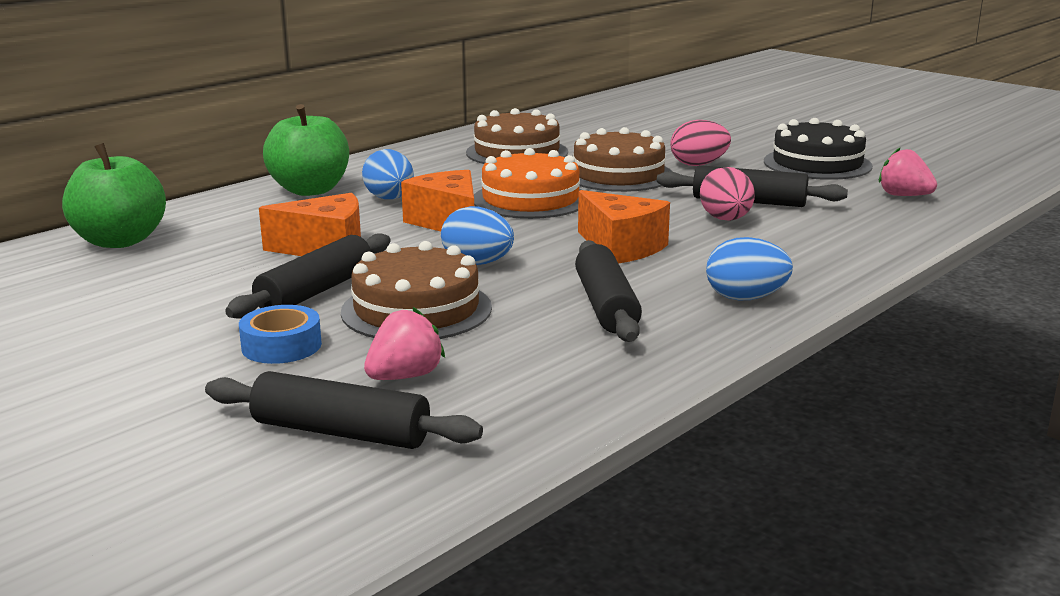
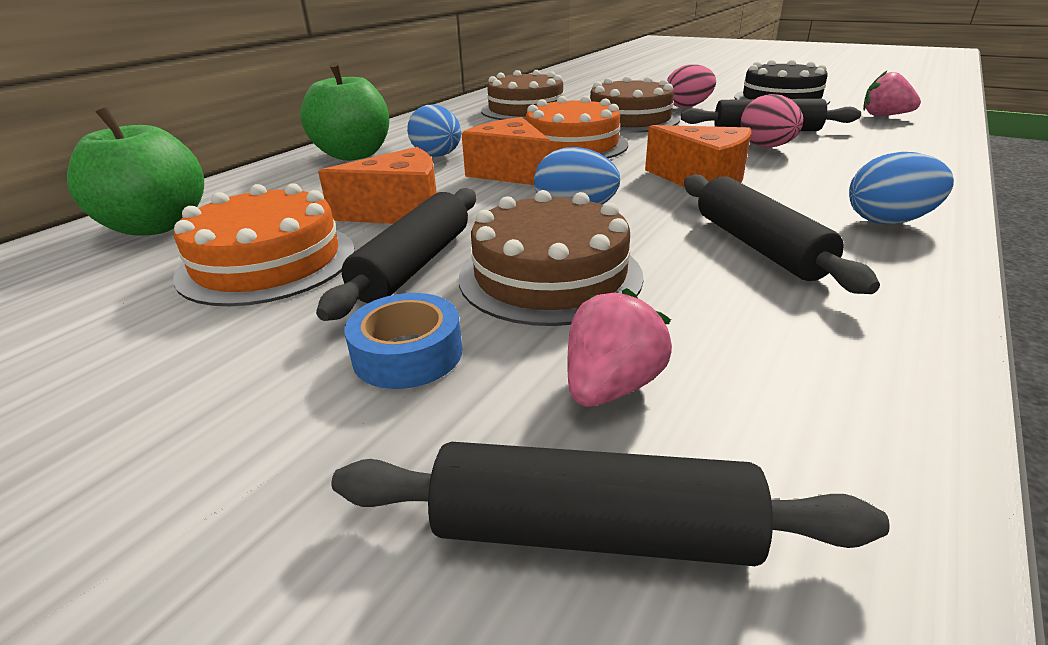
camera: 10 degrees left, 10 degrees up
none -> orange cake [173,183,355,306]

